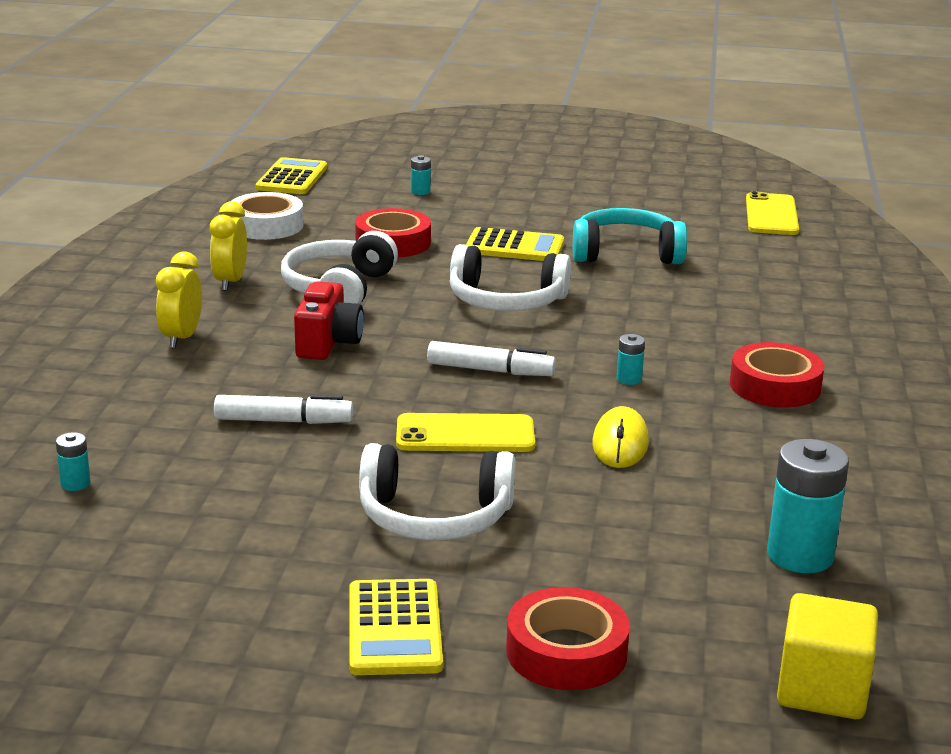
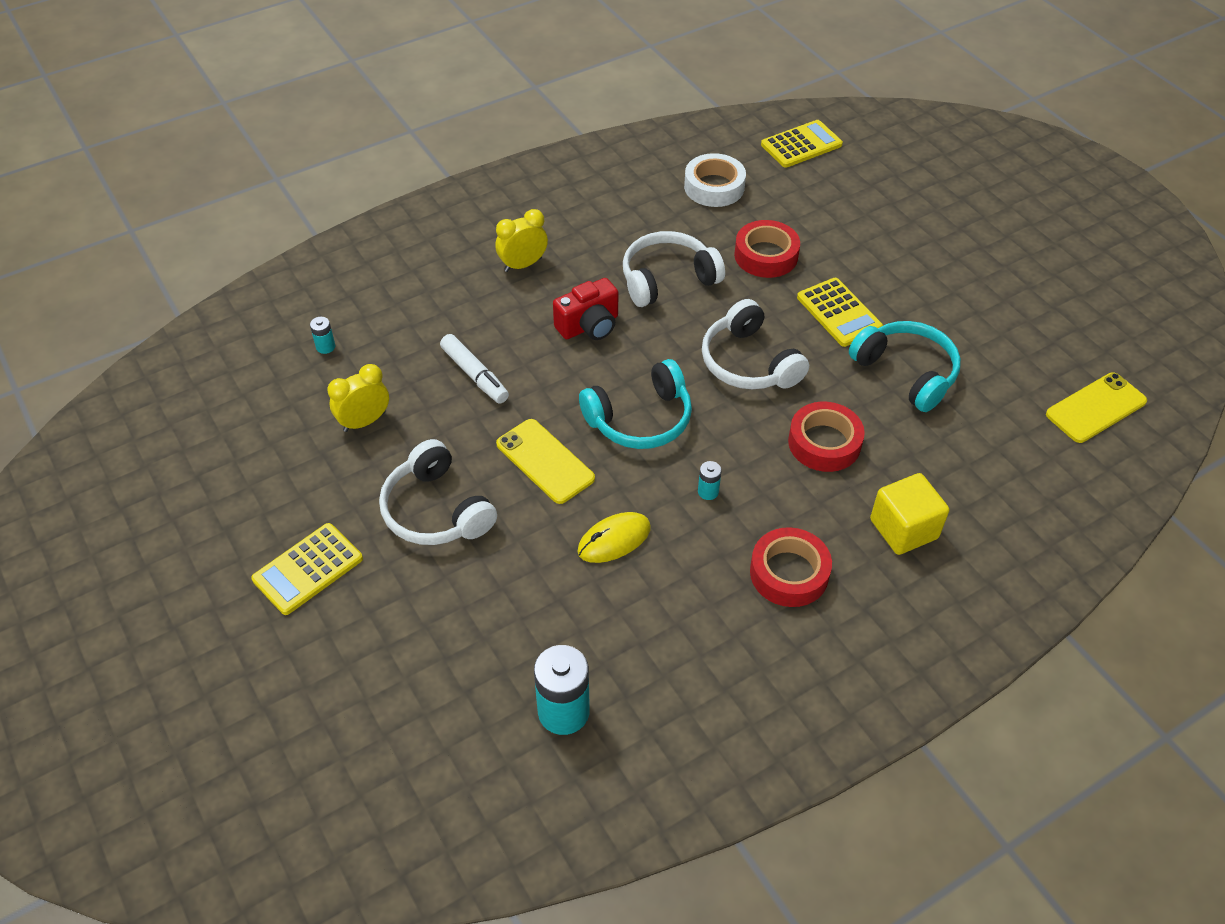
camera: 50 degrees right, 25 degrees up
yellow clock [210,201,247,291] -> yellow clock moved to [328,364,389,432]
turquoise battery [411,155,431,195] -> none
white marker [427,341,556,376] -> turquoise headphones [579,359,692,449]
red tape [506,587,630,690] -> red tape moved to [788,402,865,472]
yellow cube [777,593,878,719] -> yellow cube moved to [870,473,949,555]

